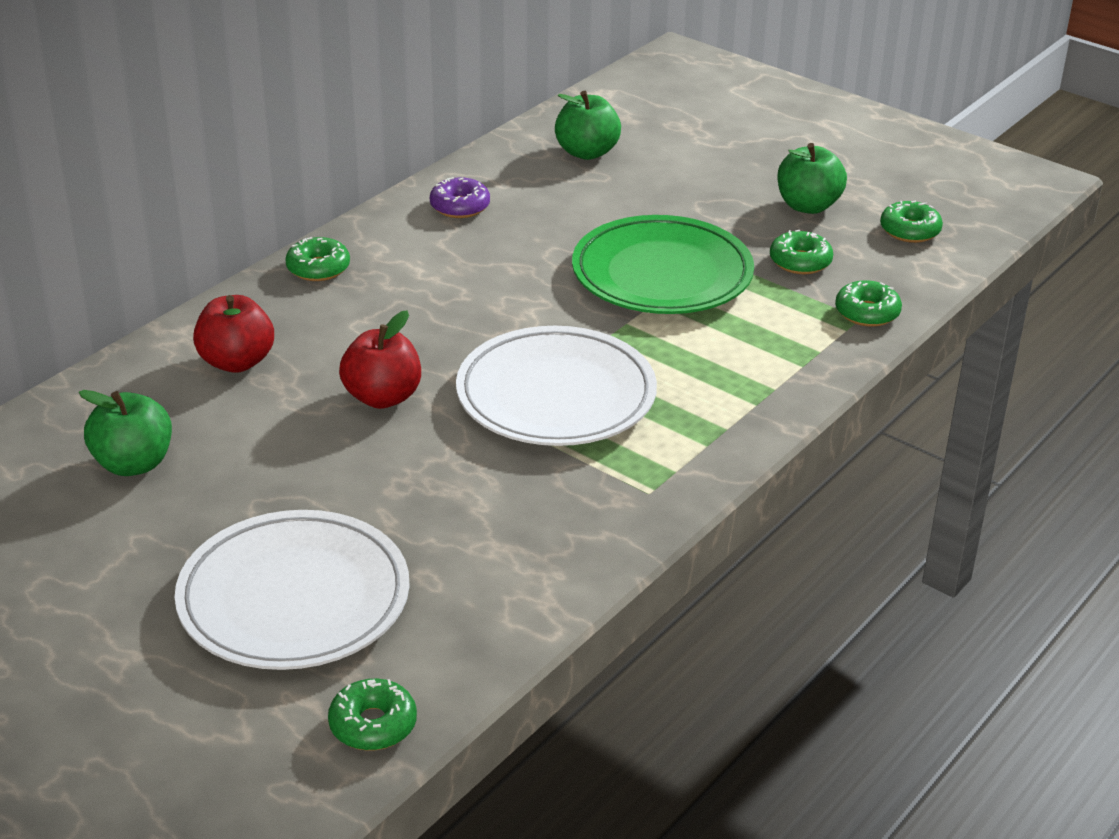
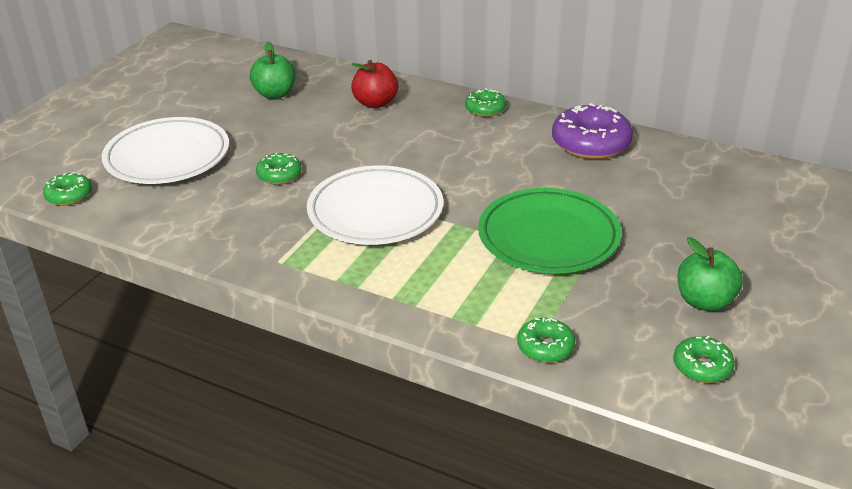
camera: 80 degrees right, 0 degrees up
red apple [339,310,421,409] -> none
purple donut [430,177,490,218] -> purple donut [552,103,633,159], size x1.83
green apple [555,91,621,160] -> none
green donut [770,230,833,274] -> green donut moved to [256,153,302,185]

